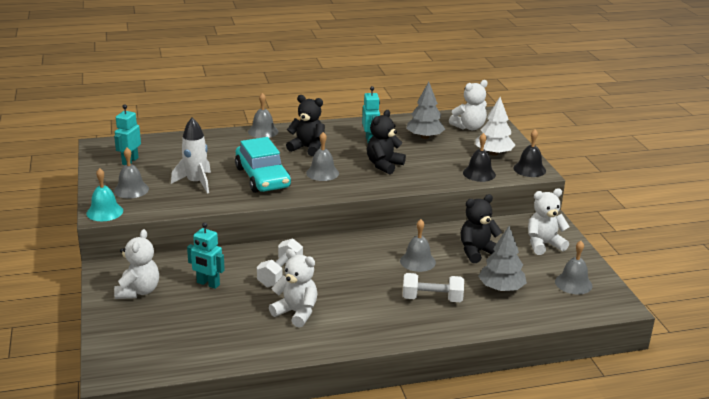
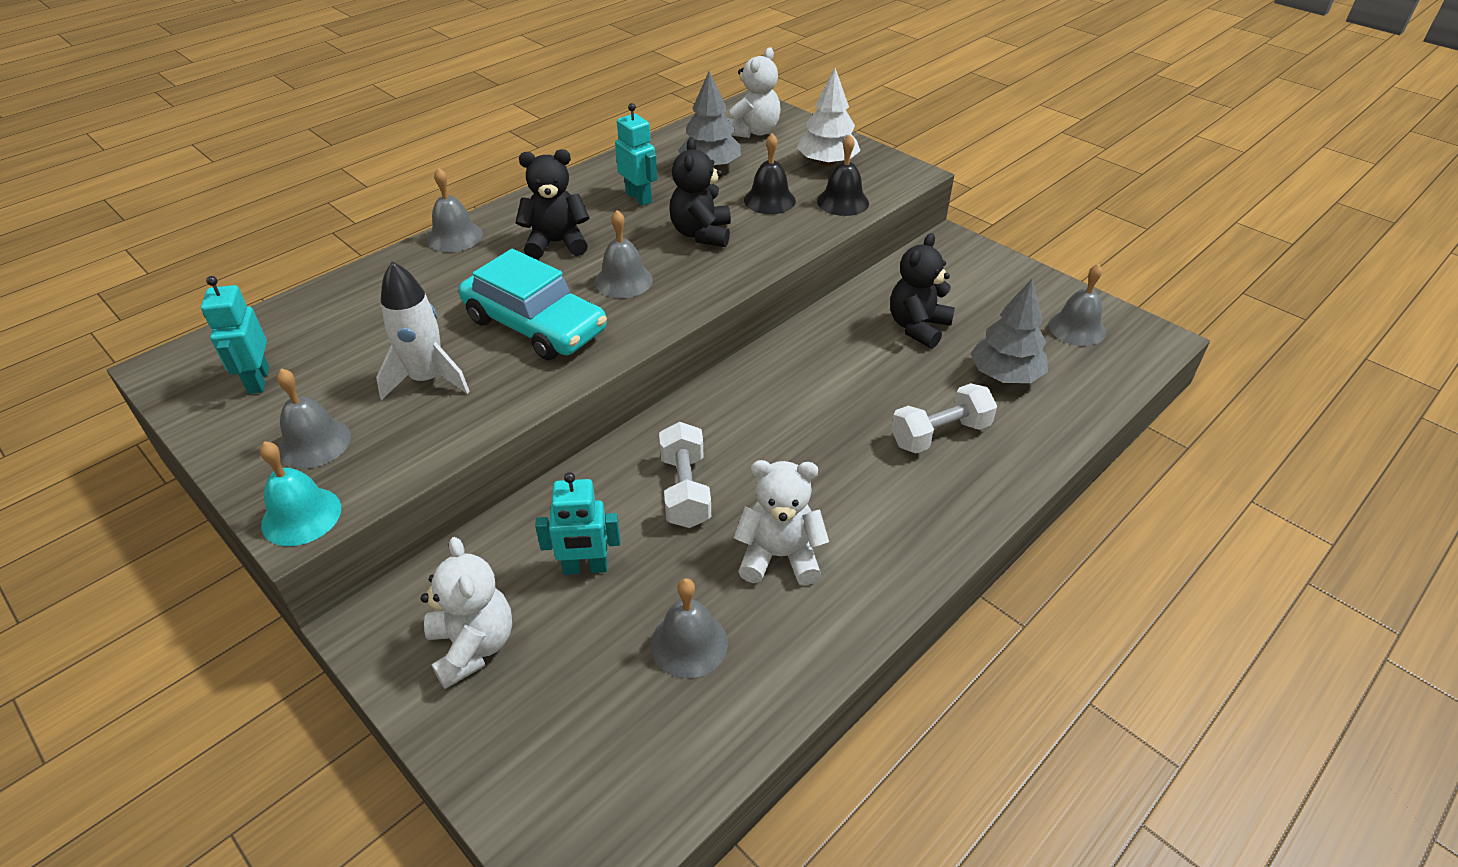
camera: 30 degrees left, 15 degrees up
grey bell [400,219,436,272] -> grey bell moved to [651,578,728,678]
black bell [513,129,546,177] -> black bell moved to [744,133,796,214]
white teddy bear [528,188,570,255] -> none

